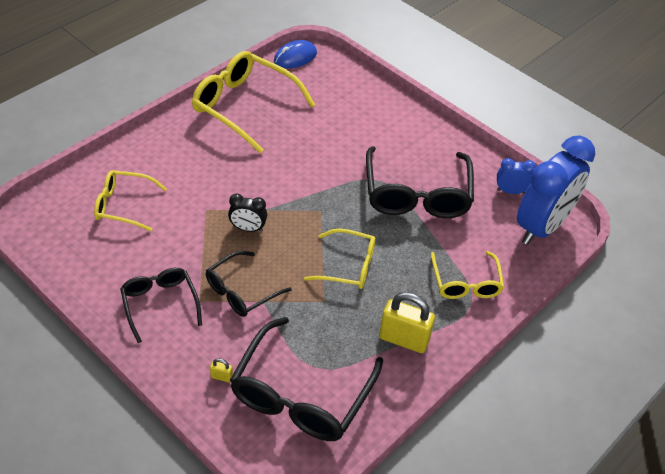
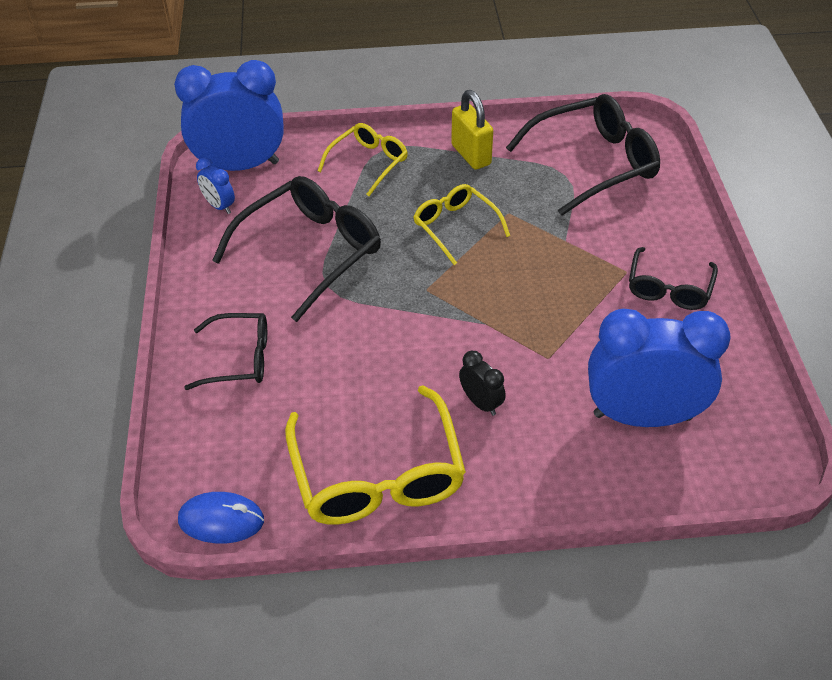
camera: 135 degrees left, 0 degrees up
yellow glasses [94,170,167,231] -> blue clock [588,309,730,427]
black glasses [206,251,292,317] -> black glasses moved to [184,313,267,390]
yellow padlock [210,358,233,382] -> none
black clock [228,193,267,232] -> black clock moved to [459,351,506,416]

